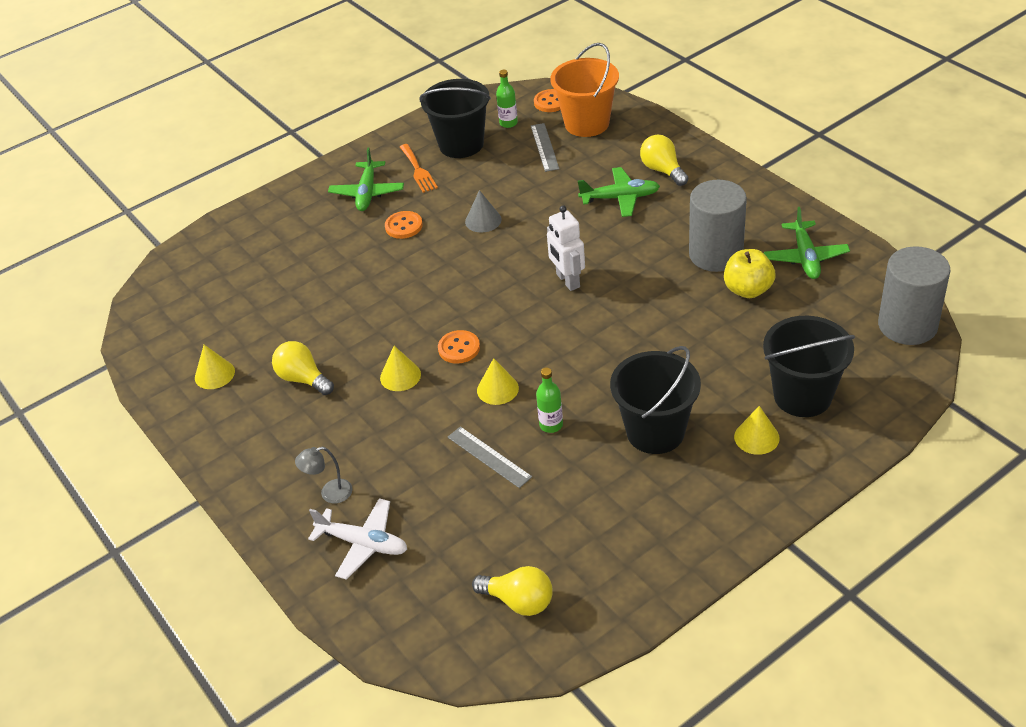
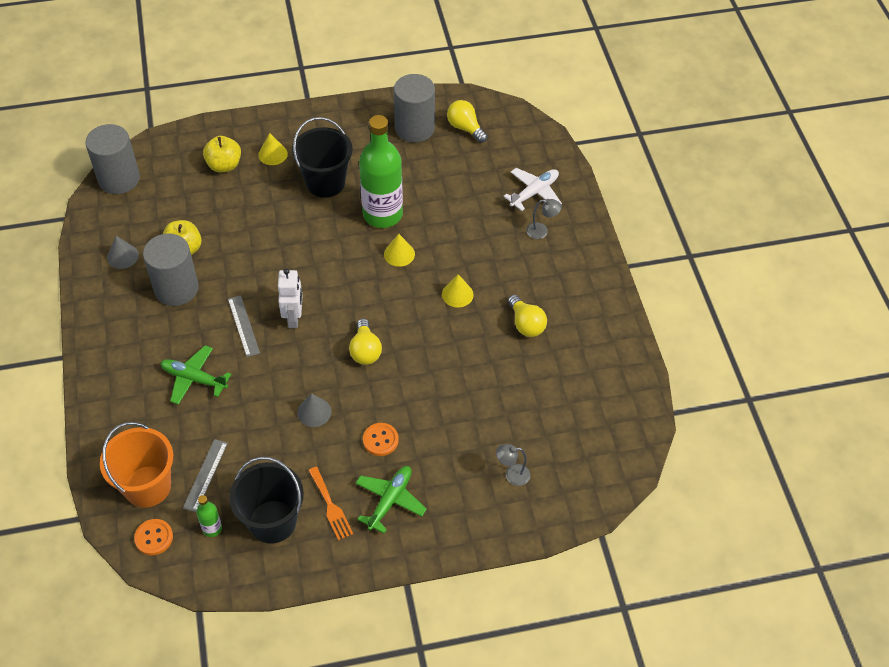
camera: 160 degrees left, 10 degrees up
yellow cone [195,345,235,389] -> none
white plane [308,498,407,580] -> white plane turned 90 degrees clockwise [503,168,562,211]
orange fork [400,144,438,193] -> orange fork turned 150 degrees clockwise [308,467,353,541]
orange button [438,330,480,364] -> none
grey ruler [448,426,532,488] -> grey ruler moved to [228,295,260,357]
green bottle [536,368,563,433] -> green bottle [359,115,403,228], size x2.41
yellow light bulb [640,135,688,186] -> yellow light bulb moved to [349,319,382,365]
black bucket [763,316,855,417] -> yellow apple [203,136,241,172]
green plane [764,207,850,279] -> grey cone [107,236,139,269]
none -> grey cylinder [394,74,435,142]
none -> grey lamp [496,444,530,486]

